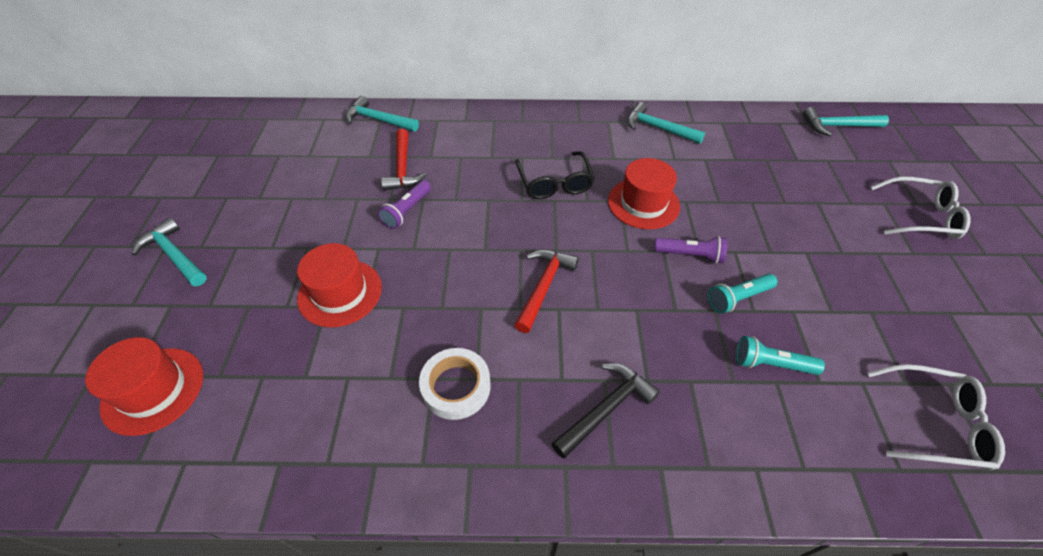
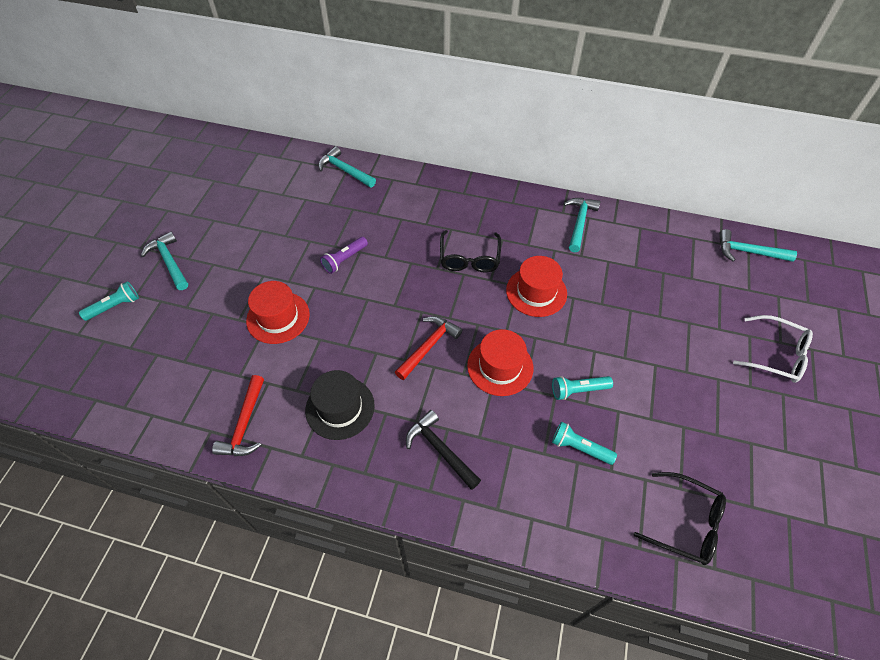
camera: 15 degrees right, 5 degrees up
red hat [85,337,203,436] -> red hat moved to [467,329,533,396]
red hammer [381,129,426,191] -> red hammer moved to [212,375,264,456]
white tape [419,348,491,420] -> black hat [305,370,375,440]
black hammer [551,363,660,459] -> black hammer turned 105 degrees counterclockwise [406,410,481,490]
turquoise hammer [627,102,705,144] -> turquoise hammer turned 60 degrees clockwise [564,198,600,252]
purple flashlight [654,236,727,264] -> none
white glasses [867,364,1005,470] -> black glasses [634,472,726,565]
none -> turquoise flashlight [79,281,139,321]

